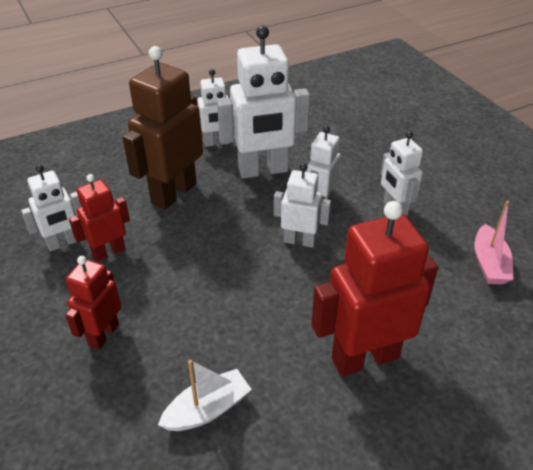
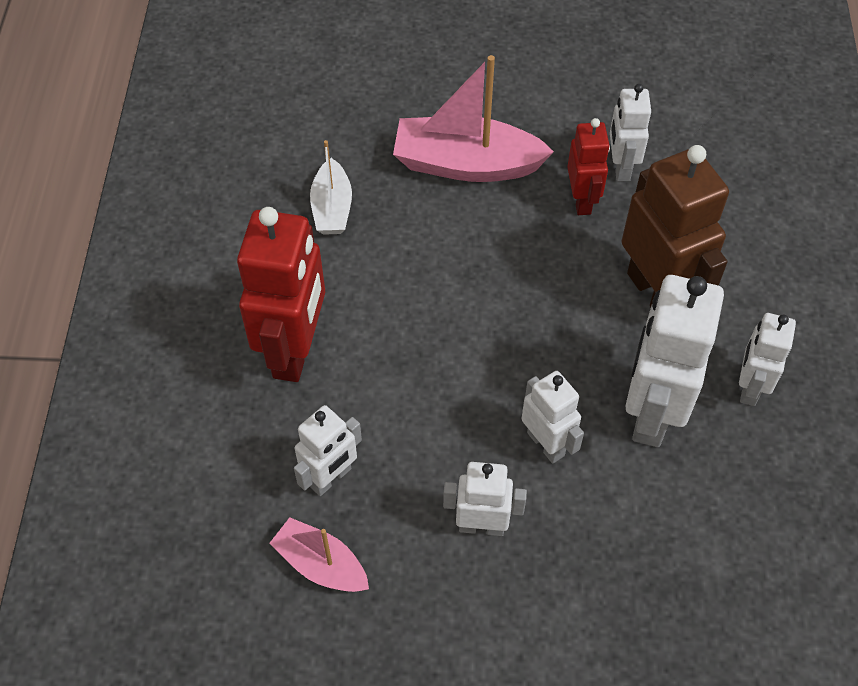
camera: 120 degrees right, 15 degrees up
red robot [65,256,121,350] -> pink boat [393,55,554,182]
white robot [274,163,331,248] -> white robot moved to [294,405,362,496]

